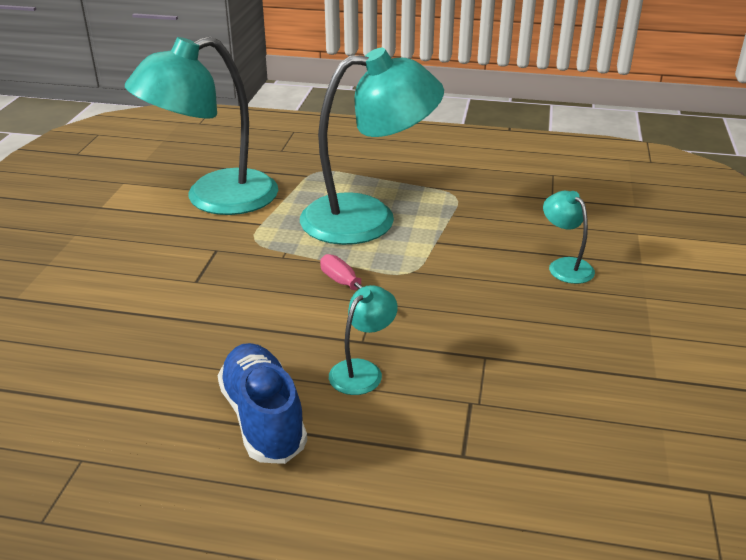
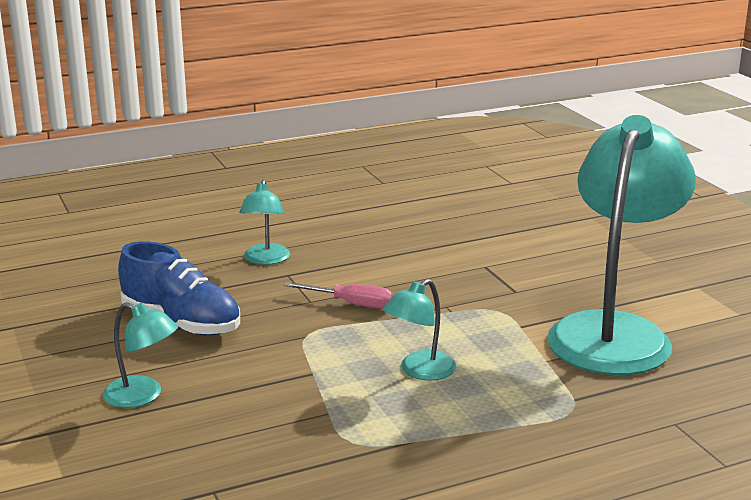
camera: 145 degrees right, 10 degrees down
blue shoe [218,343,307,464] -> blue shoe moved to [118,242,240,335]
turquoise lamp [300,48,444,245] -> turquoise lamp [383,279,456,380], size x0.44

